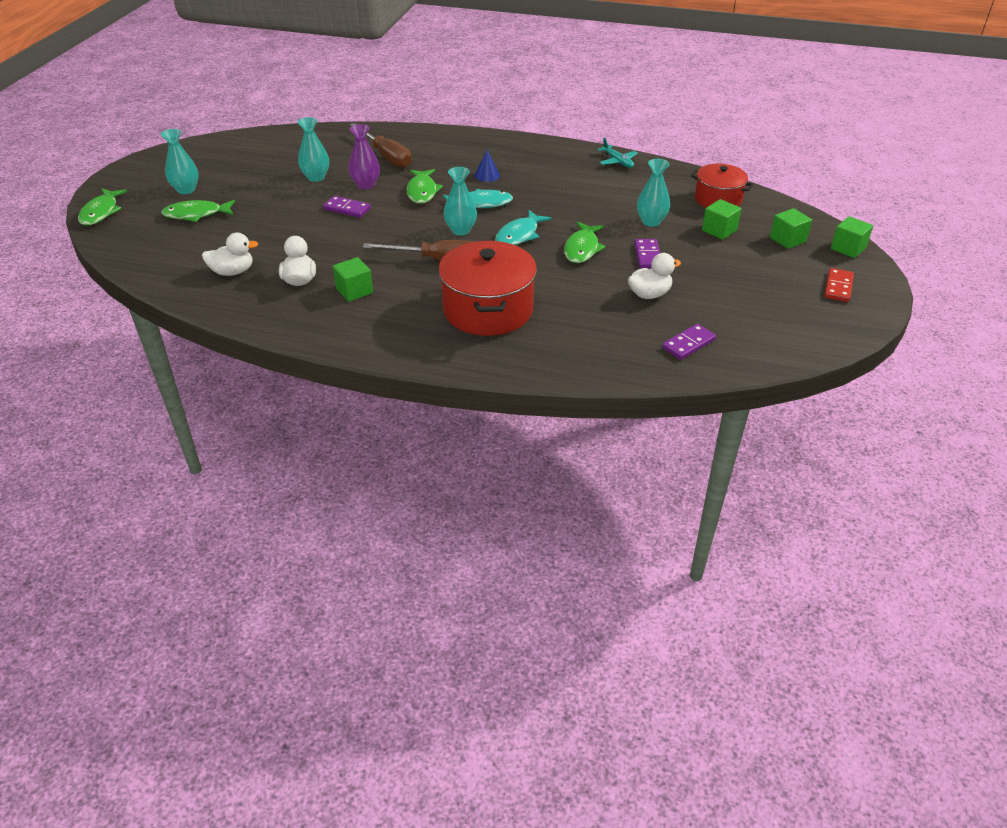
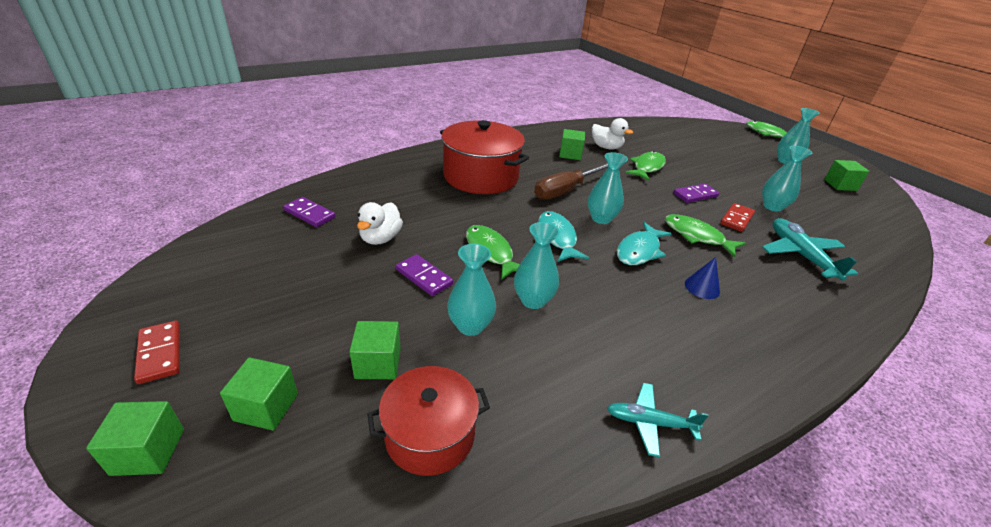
camera: 130 degrees right, 5 degrees down
green fish [161,200,235,222] -> green fish moved to [625,151,666,181]
white duck [202,233,258,276] -> none
purple vase [348,124,380,189] -> red domino [720,203,755,232]
brown screwdriver [350,123,412,168] -> turquoise plane [762,218,858,280]
purple domino [662,324,716,360] -> purple domino turned 60 degrees counterclockwise [283,197,335,227]
none -> turquoise vase [514,222,560,309]
none -> green cube [824,160,869,191]

